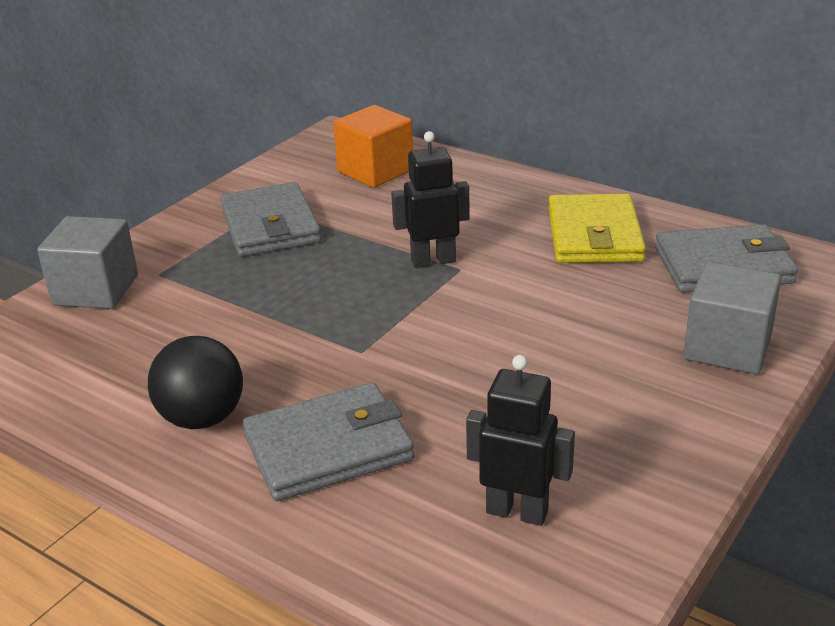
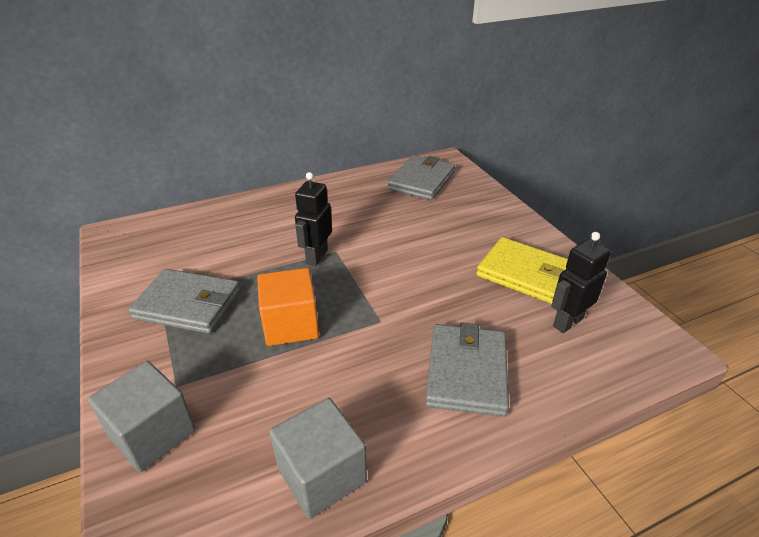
camera: 60 degrees left, 5 degrees up
black ball [148,336,243,429] -> none
orange cube [333,105,413,188] -> orange cube moved to [257,268,319,346]
yellow wallet [548,193,646,263] -> yellow wallet moved to [476,237,568,304]
grey cube [683,262,781,374] -> grey cube moved to [270,398,367,519]

